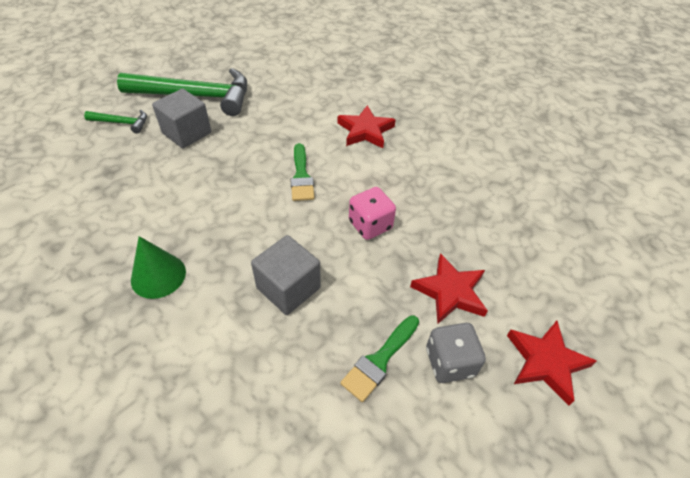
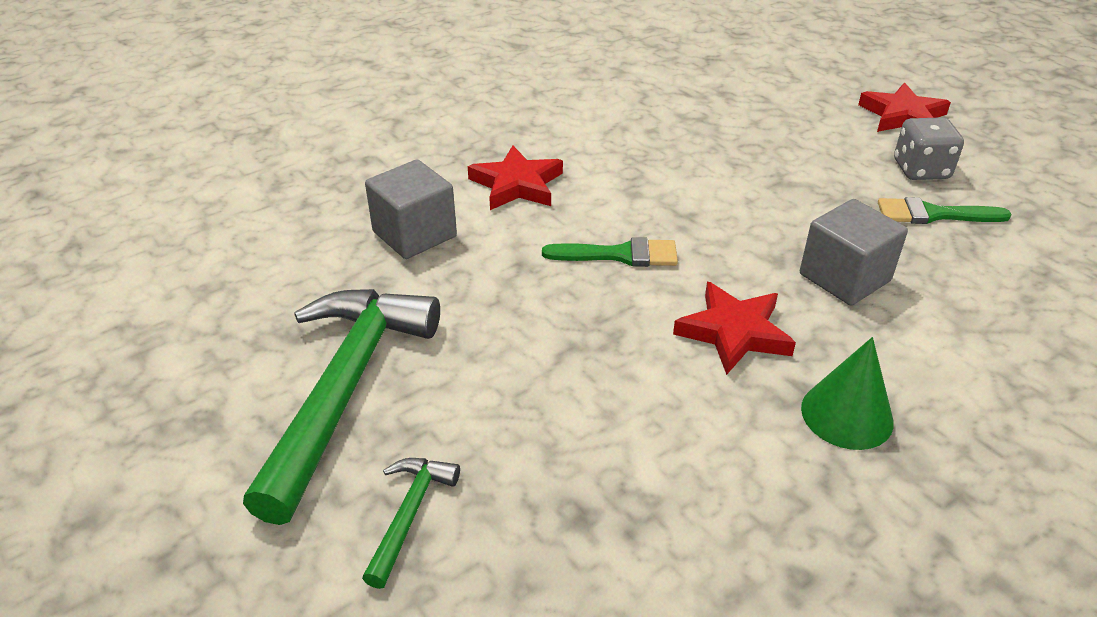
camera: 80 degrees left, 10 degrees down
grey cube [152,88,211,148] -> grey cube moved to [365,160,457,259]
green brush [340,315,419,402] -> green brush turned 135 degrees clockwise [878,197,1012,224]
pink dice [349,187,396,240] -> none
red star [410,253,488,324] -> red star moved to [673,282,796,375]

